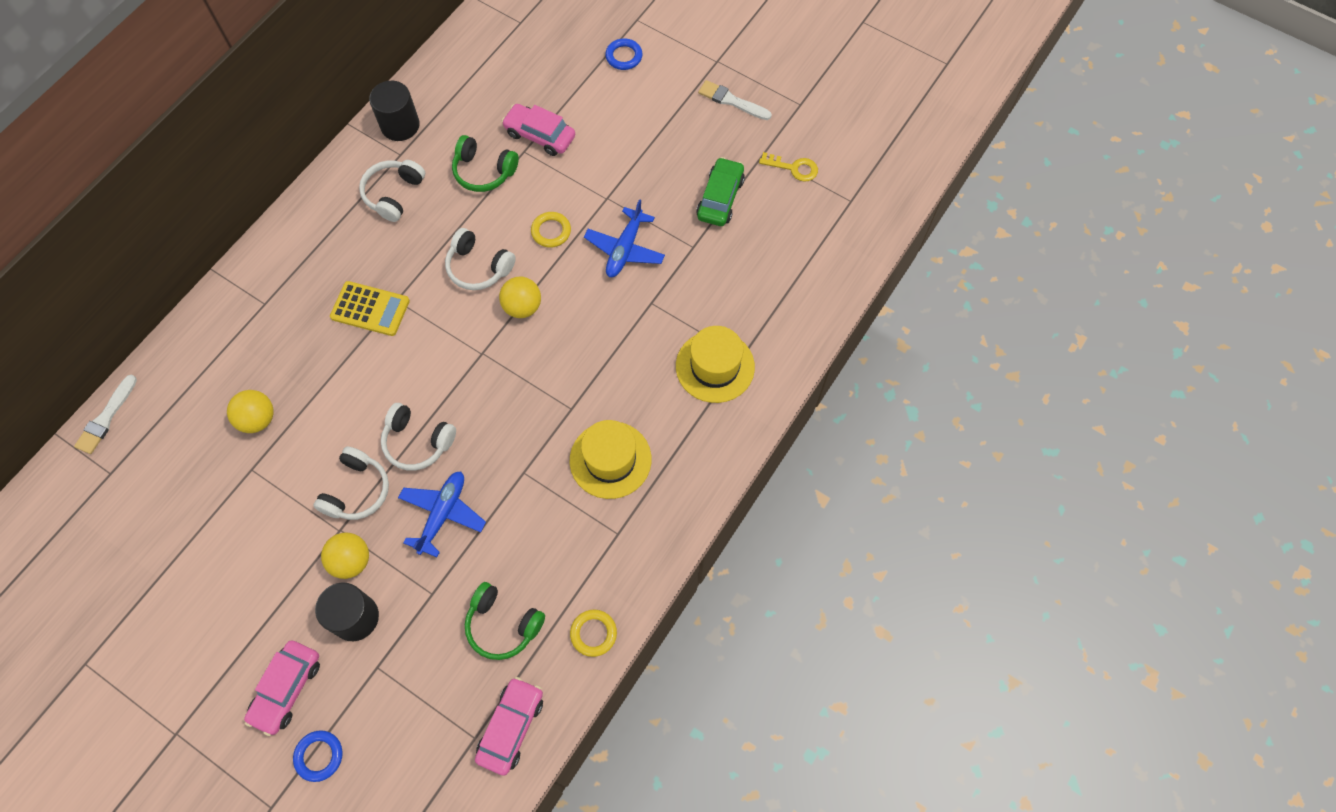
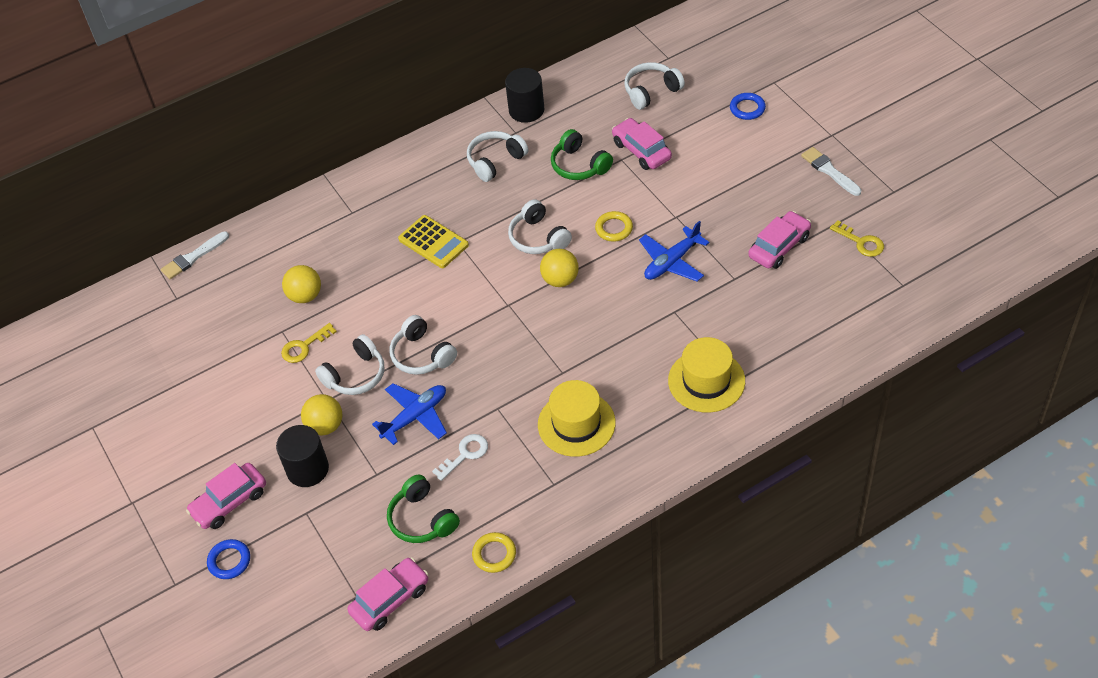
camera: 30 degrees right, 15 degrees down
green car [696,157,745,226] -> pink car [748,211,811,269]
none -> yellow key [281,323,337,363]
none -> white key [432,434,488,481]
none -> white headphones [624,62,685,110]

